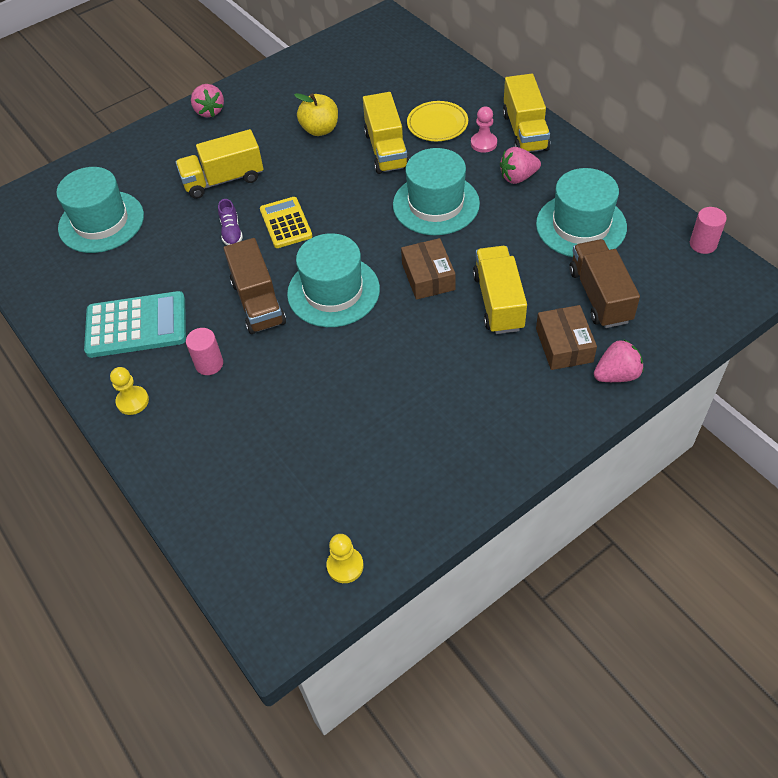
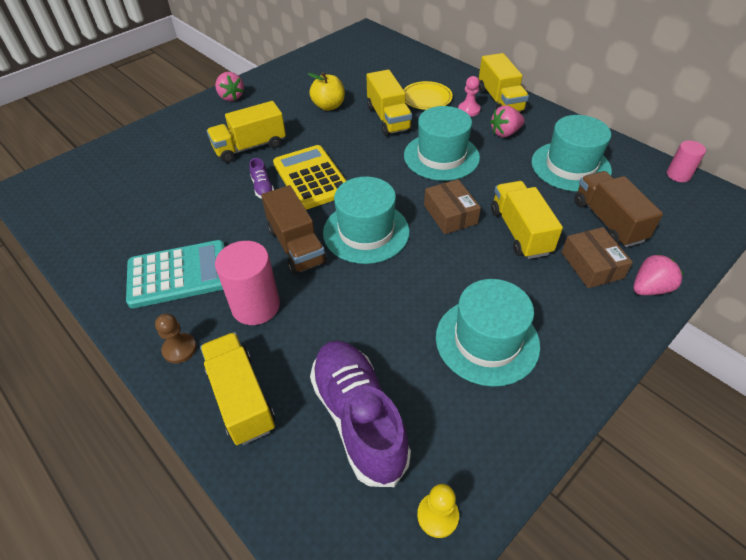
camera: 10 degrees left, 5 degrees down
turquoise hat [56,167,144,253] -> turquoise hat moved to [436,279,540,387]
yellow pawn [110,367,149,415] -> brown pawn [155,314,197,364]
pink cylinder [186,328,223,375] -> pink cylinder [215,241,280,325], size x1.71
yellow calculator [260,197,313,248] -> yellow calculator [273,145,346,210], size x1.52
none -> yellow truck [200,332,275,445]
none -> purple shoe [310,340,411,487]

